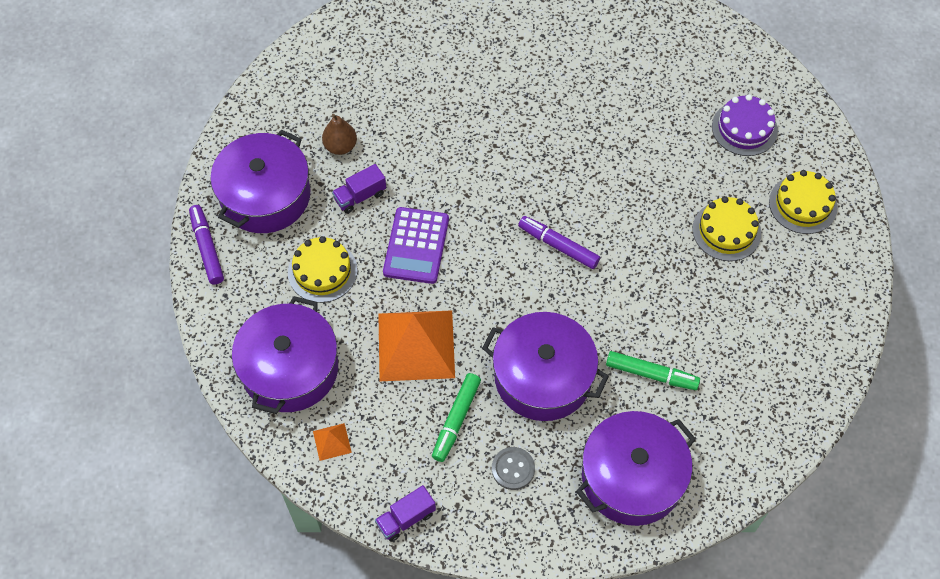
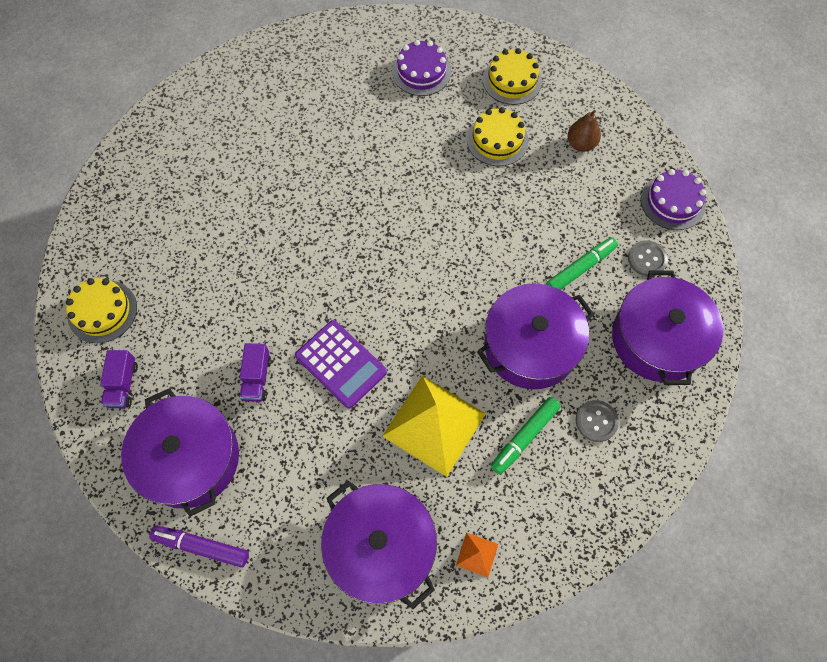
camera: 55 degrees left, 5 degrees up
yellow cake [288,236,358,303] -> yellow cake moved to [66,278,137,343]
brown pear [322,114,357,155] -> brown pear moved to [568,110,601,152]
purple truck [375,485,436,542] -> purple truck moved to [100,350,138,408]
orange pyramid [378,310,455,381] -> yellow pyramid [382,376,486,477]
green marker [432,373,481,462] -> green marker turned 75 degrees clockwise [491,397,561,474]
purple marker [518,216,600,269] -> none
none -> grey button [628,240,668,277]
none -> purple cake [641,169,706,230]

